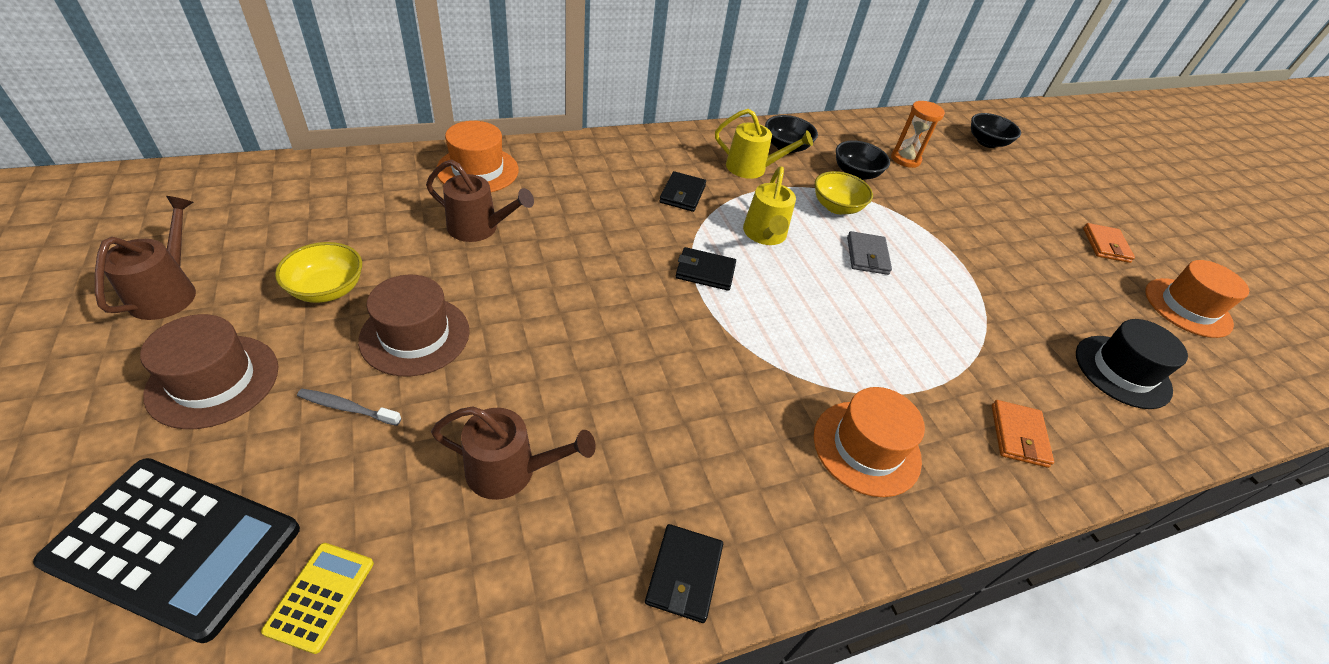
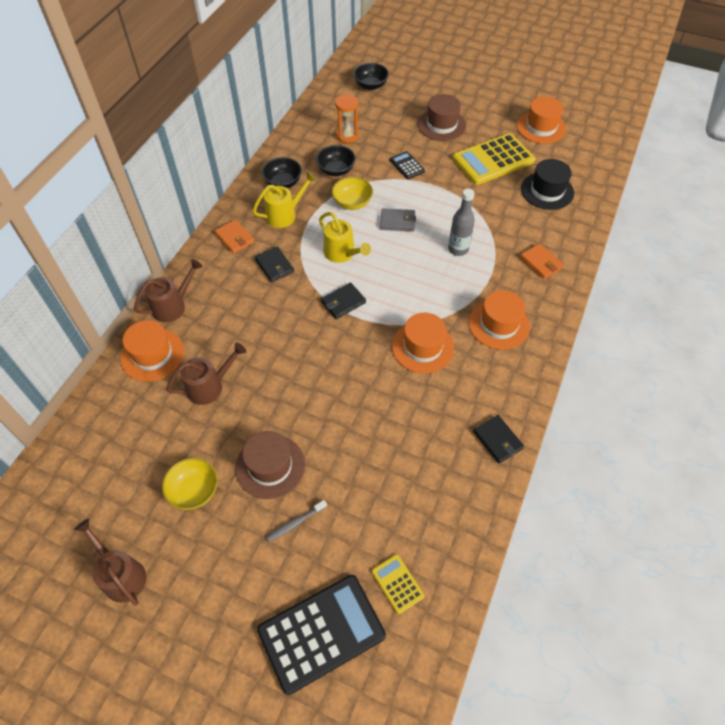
camera: 40 degrees left, 10 degrees up
brown hat [140,314,278,429] -> brown hat moved to [418,94,466,141]
brown watering can [431,407,596,500] -> brown watering can moved to [134,259,203,322]
grey wallet [847,231,892,275] -> grey wallet turned 45 degrees counterclockwise [380,208,416,231]
orange wallet [1083,223,1135,263] -> orange wallet moved to [215,219,255,254]
none -> black calculator [390,151,425,179]
none -> orange hat [392,313,454,373]
none -> grey bottle [448,189,475,256]
none -> yellow calculator [453,133,535,185]

